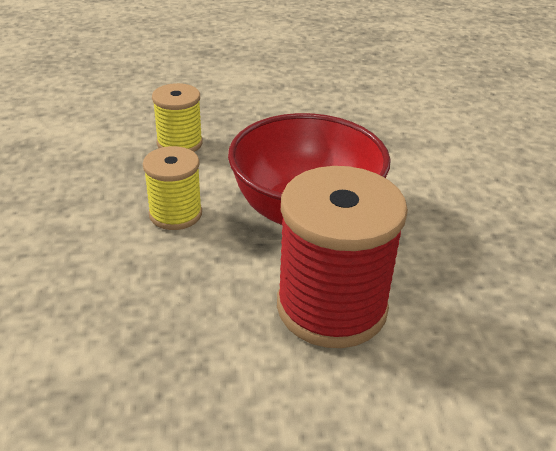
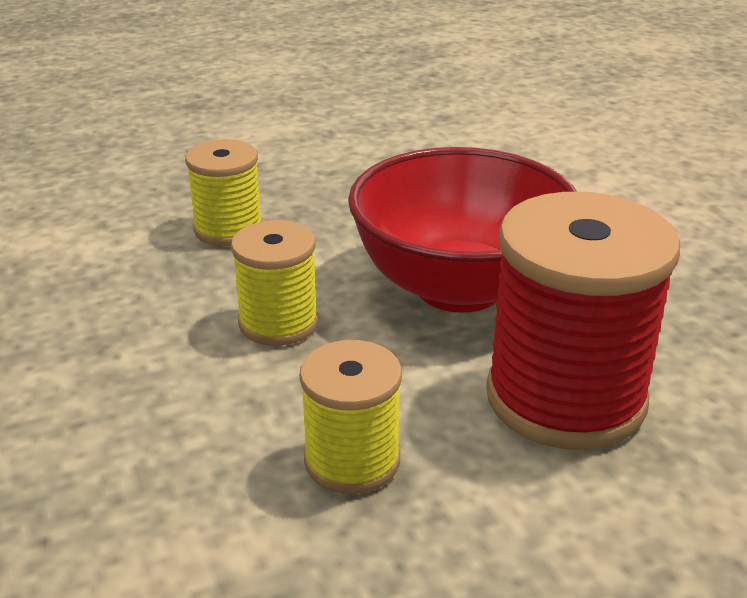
camera: 15 degrees left, 5 degrees down
none -> yellow spool [299,340,402,494]

